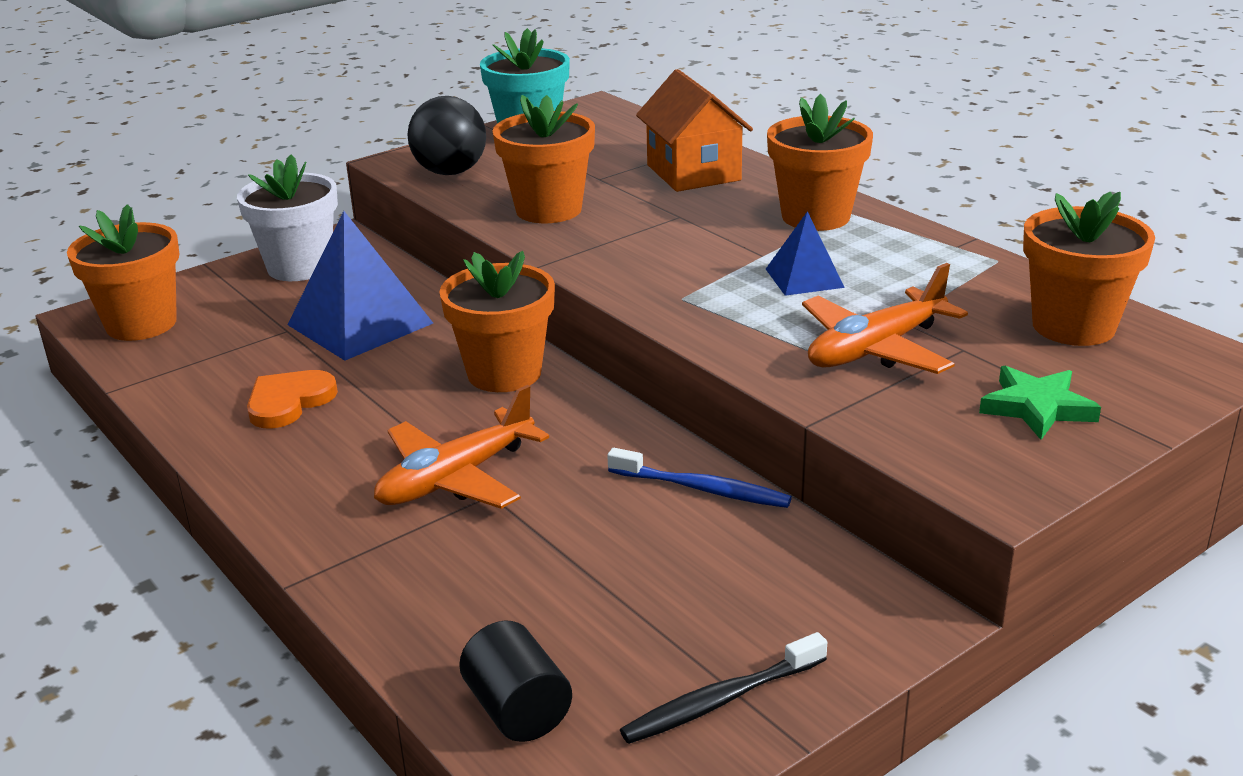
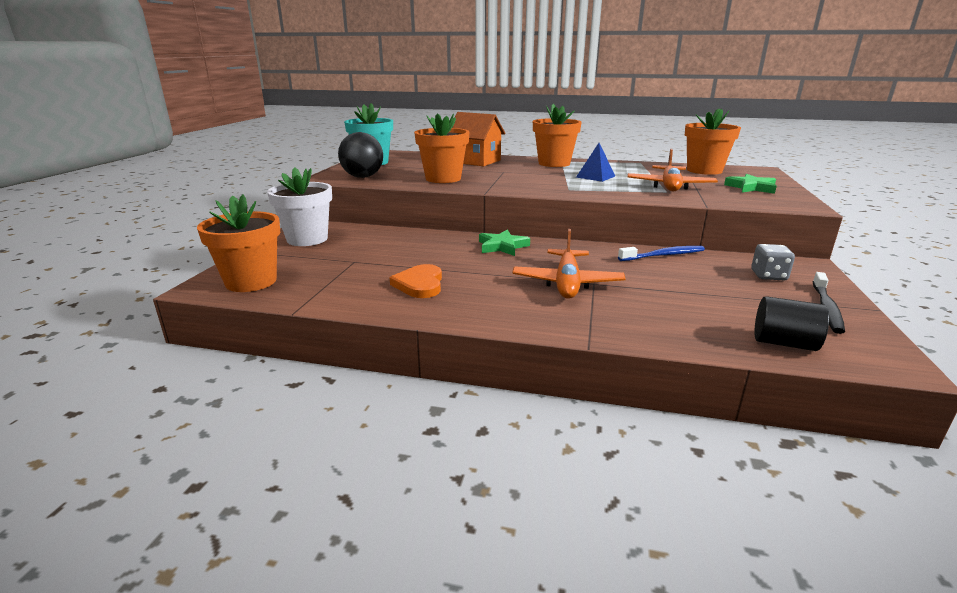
camera: 40 degrees left, 5 degrees down
blue pyramid [287,211,433,361] -> none
orange flower pot [439,251,555,392] -> green star [479,230,530,256]
none -> grey dice [751,244,795,280]

